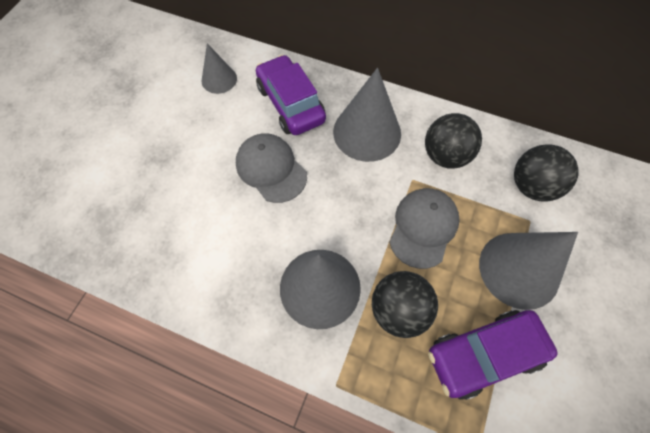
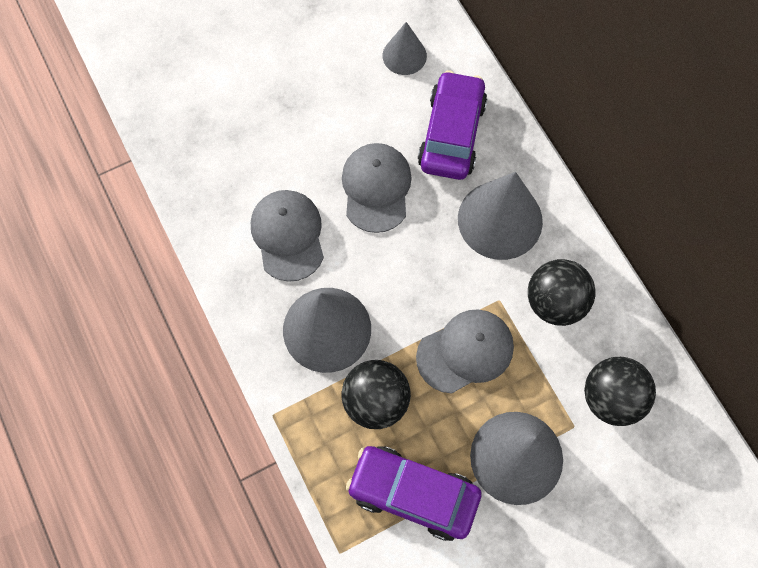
camera: 40 degrees right, 5 degrees up
none -> grey cap [251,190,324,282]

